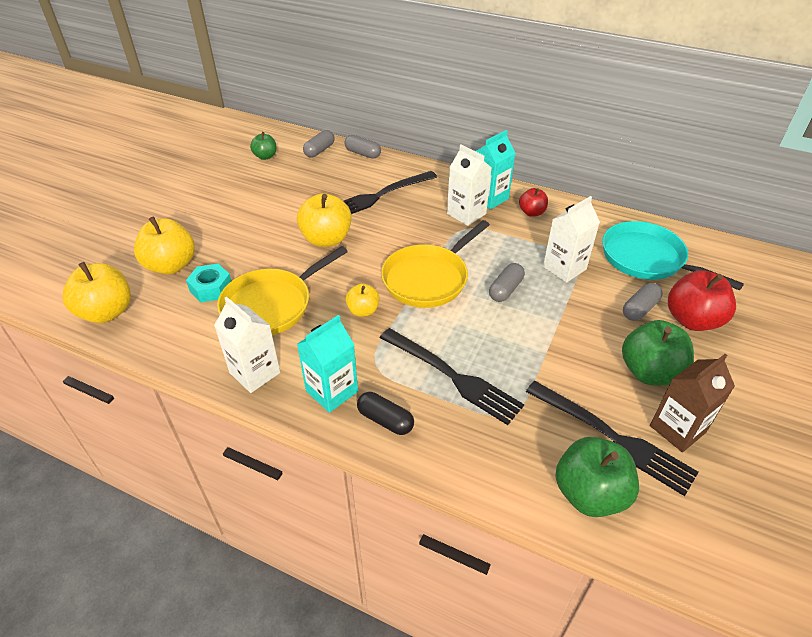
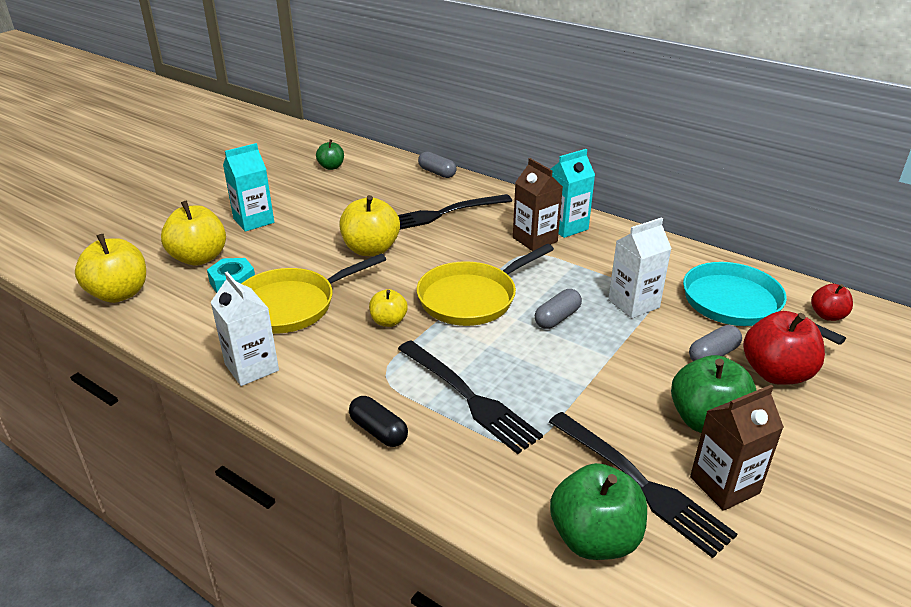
camera: 10 degrees right, 10 degrees down
turquoise carton [297,315,358,413] -> turquoise carton moved to [223,143,274,232]
grey capsule [303,130,335,157] -> none
white carton [447,144,491,226] -> brown carton [513,158,563,251]
red apple [519,188,548,217] -> red apple moved to [811,284,853,321]

